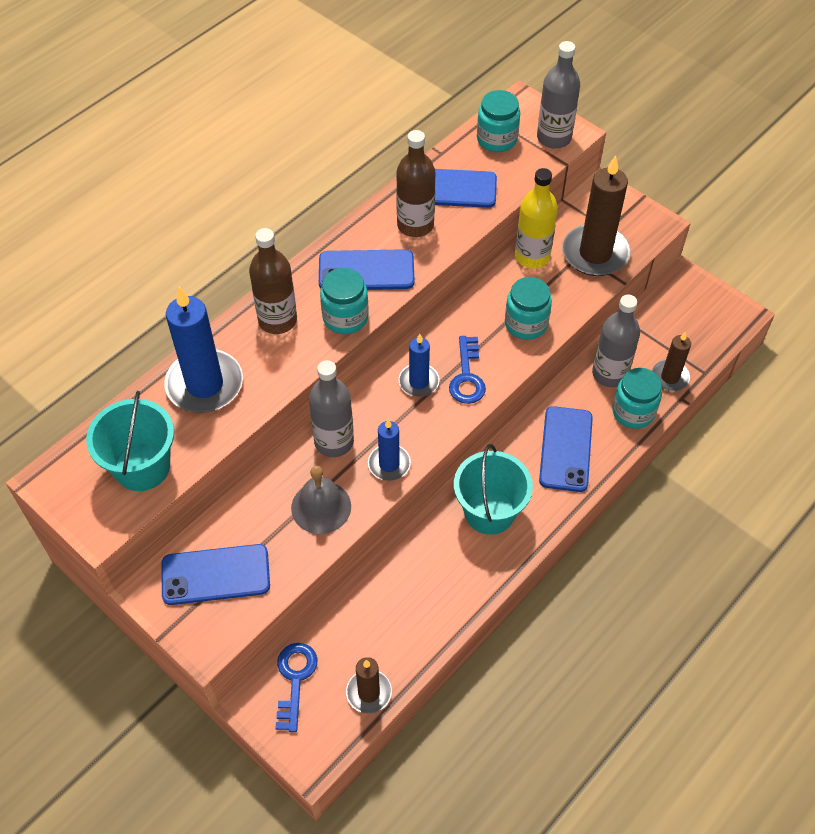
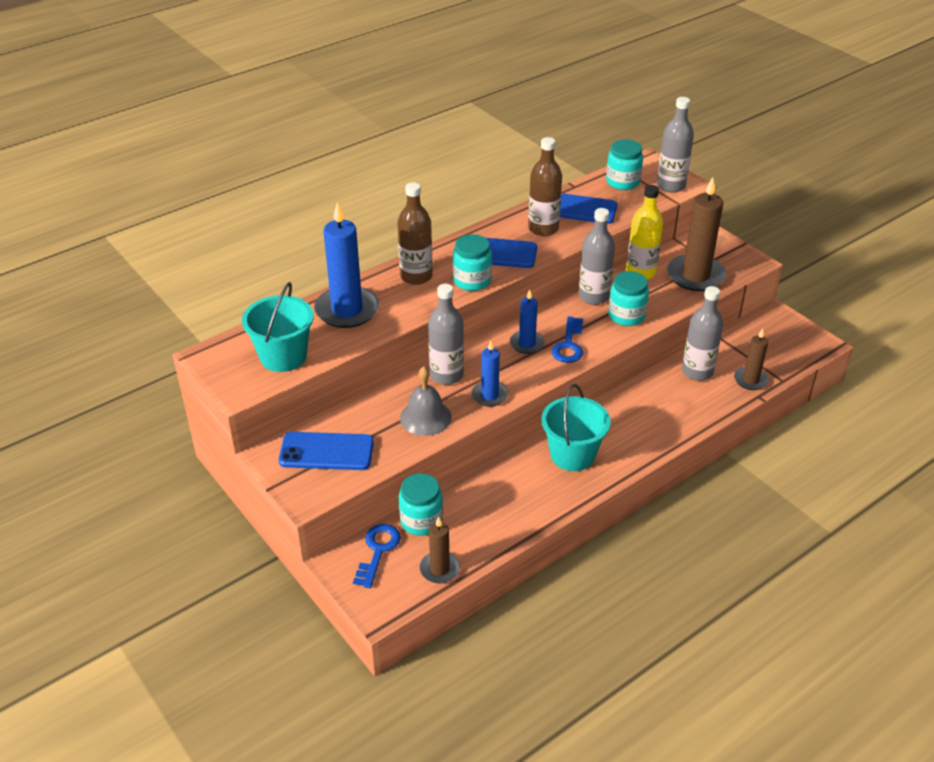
camera: 10 degrees right, 15 degrees down
blue phone [539,406,593,492] -> none
turquoise jar [612,368,662,429] -> turquoise jar moved to [399,473,443,536]
none -> grey bottle [578,208,615,305]

